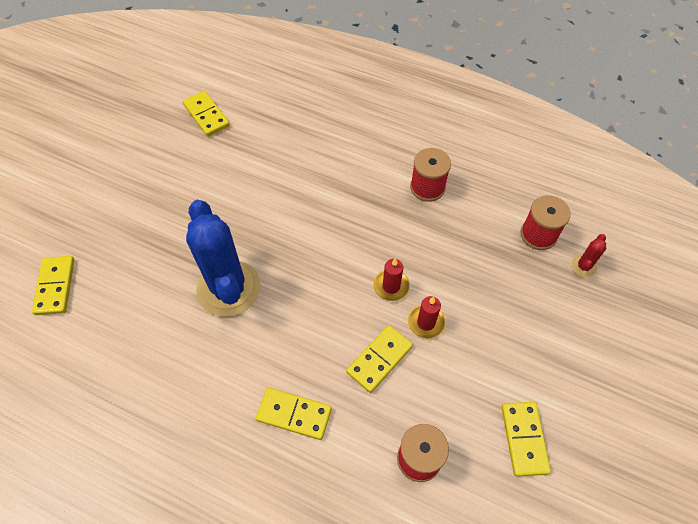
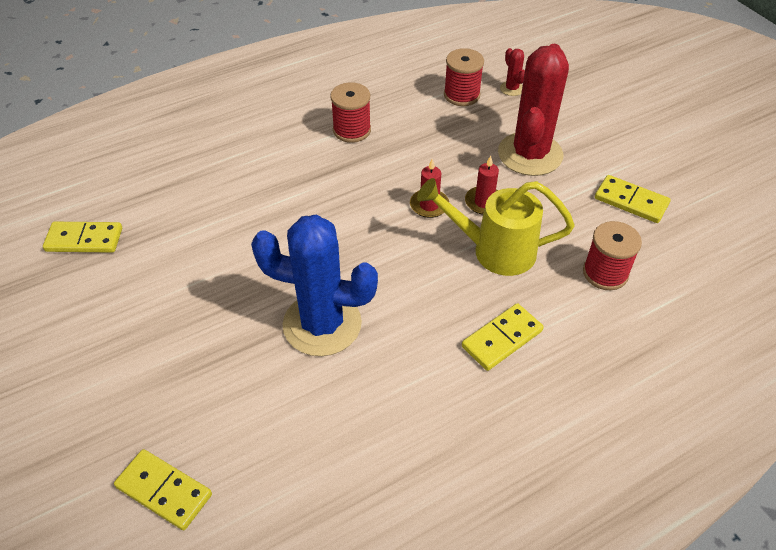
camera: 55 degrees left, 10 degrees down
yellow domino [346,325,413,393] -> yellow watering can [417,178,575,276]
none -> red cactus [498,44,569,176]

